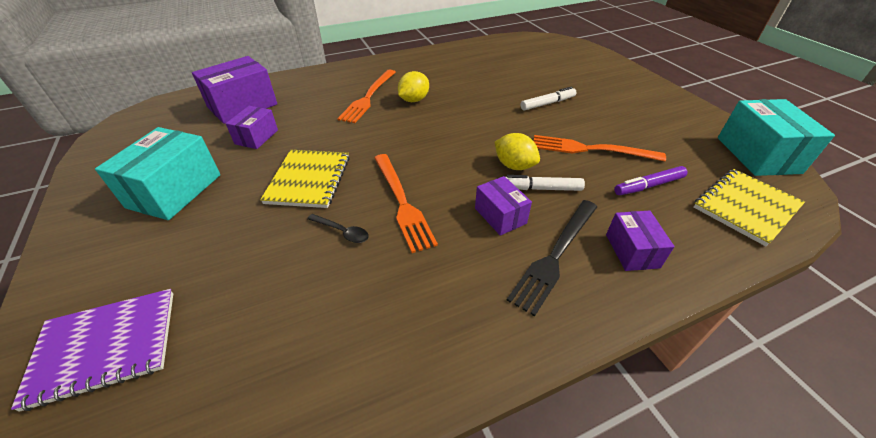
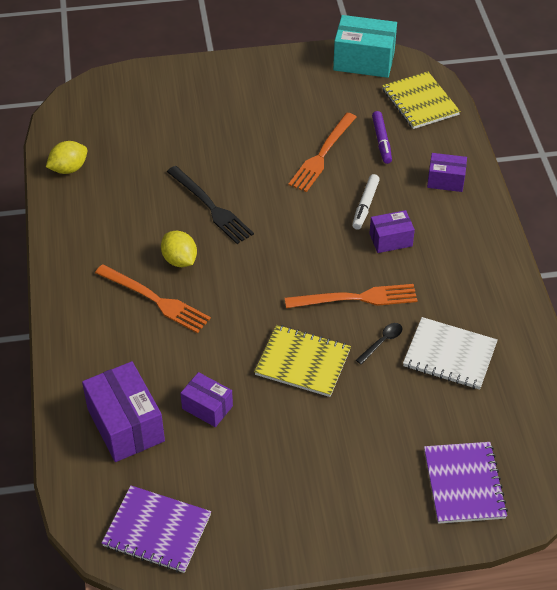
camera: 75 degrees left, 5 degrees up
turquoise box [95,127,220,220] -> none
yellow lemon [494,133,540,170] -> yellow lemon moved to [46,141,87,174]
black fork [506,200,597,316] -> black fork moved to [167,166,254,244]
white marker [520,86,577,111] -> none
none -> purple notebook [102,486,211,573]
none -> white notebook [403,317,498,390]

